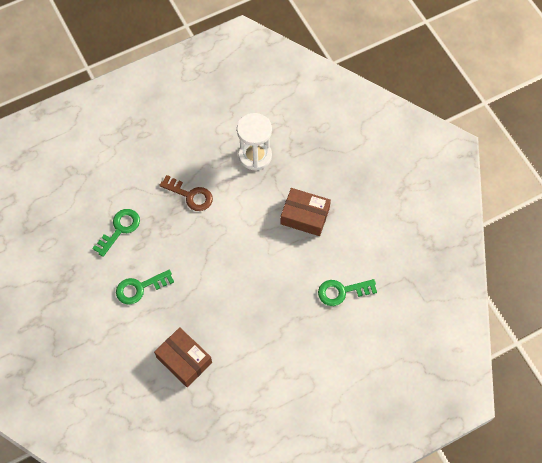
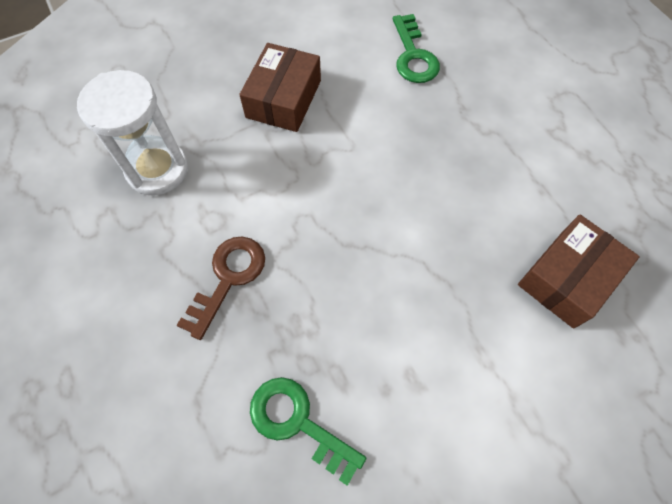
camera: 90 degrees left, 0 degrees up
green key [116,270,174,305] -> none

